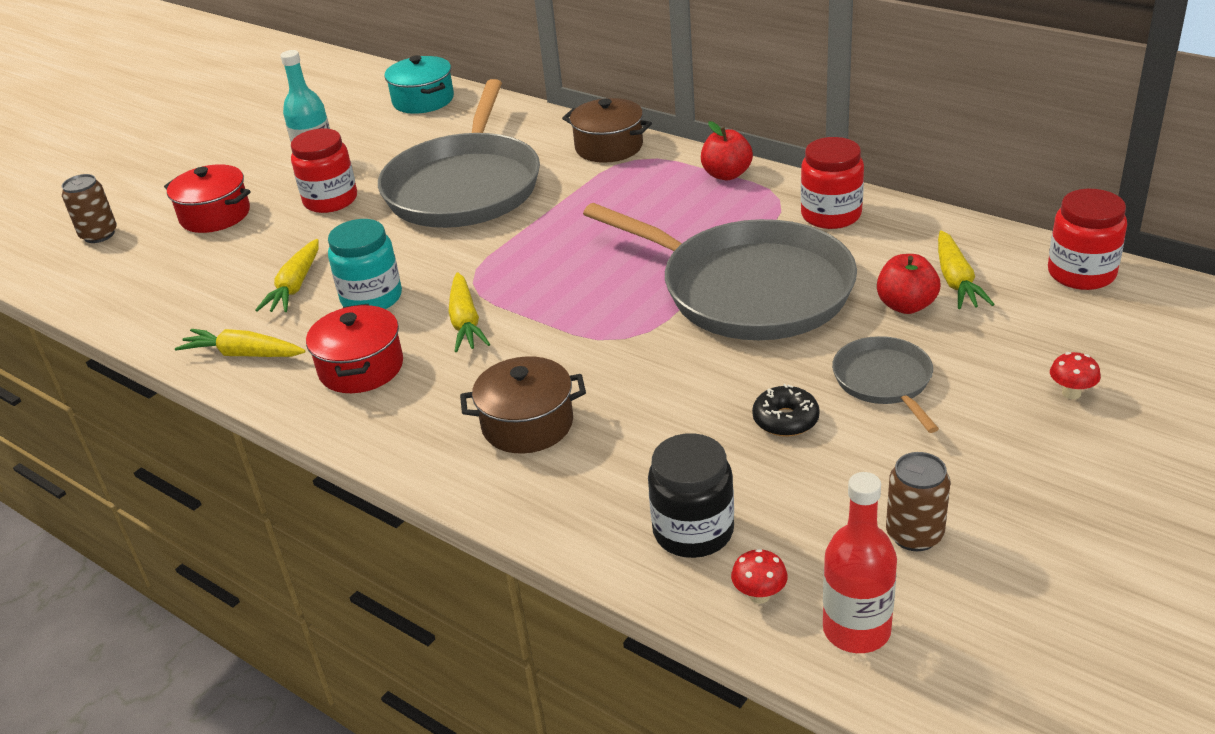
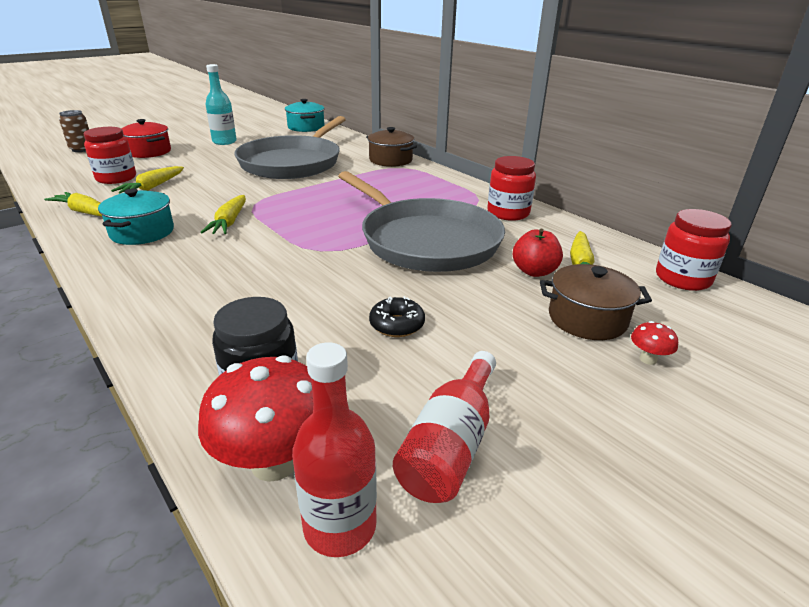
camera: 10 degrees right, 5 degrees down
red jar [291,128,357,213] -> red jar moved to [84,127,136,184]
red pot [306,304,403,393] -> turquoise pot [98,188,174,245]
turquoise jar [328,219,402,309] -> none
brown pot [460,356,586,454] -> brown pot moved to [540,264,652,340]
red apple [701,121,753,180] -> none
red mushroom [731,549,788,604] -> red mushroom [198,356,313,482], size x2.22
grey pan [832,336,939,433] -> none
brown can [886,452,950,551] -> red bottle [393,351,496,503]

